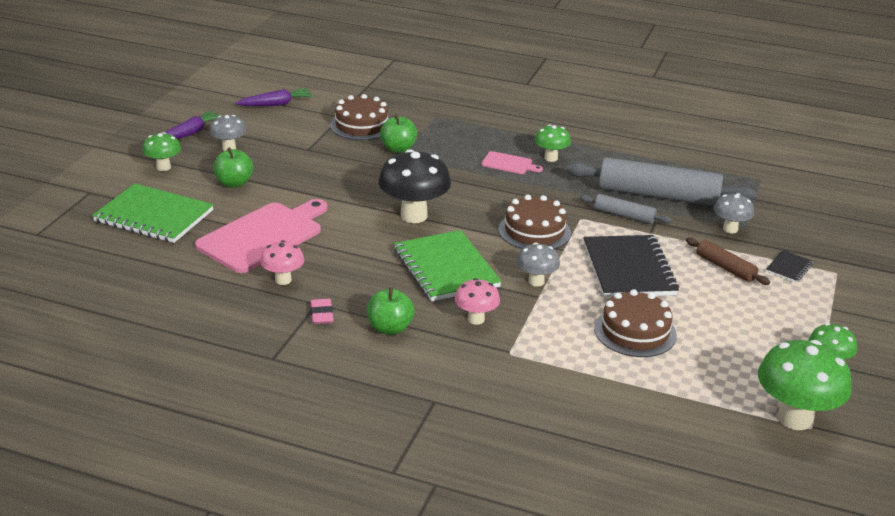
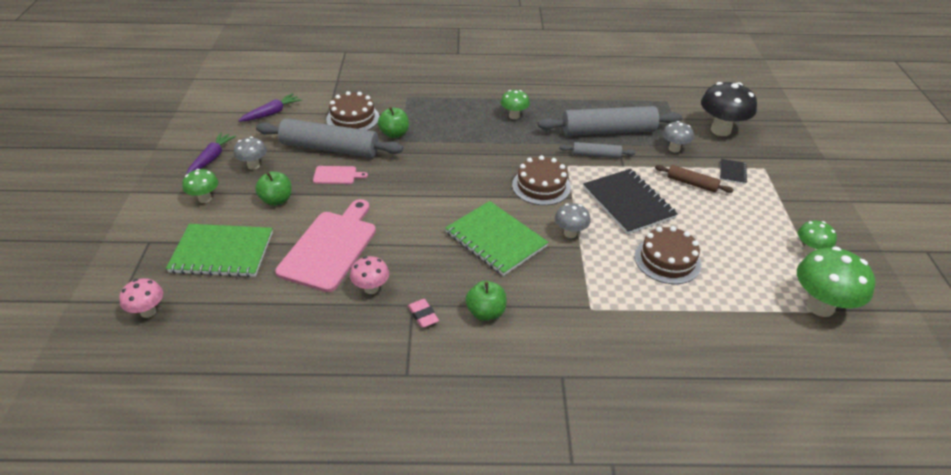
camera: 20 degrees left, 10 degrees up
black mushroom [378,149,451,223] -> black mushroom moved to [701,82,757,136]
pink mushroom [455,278,500,325] -> pink mushroom moved to [119,278,163,318]
pink cutting board [481,151,543,174] -> pink cutting board moved to [313,166,368,184]
none -> grey rolling pin [256,118,403,158]

